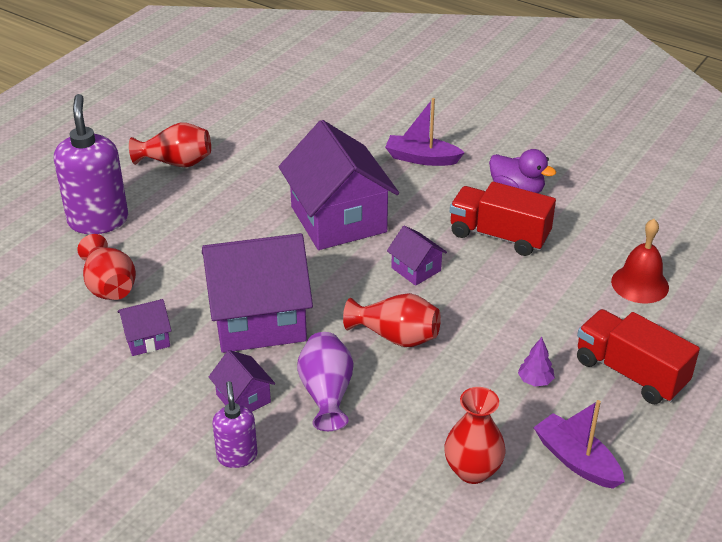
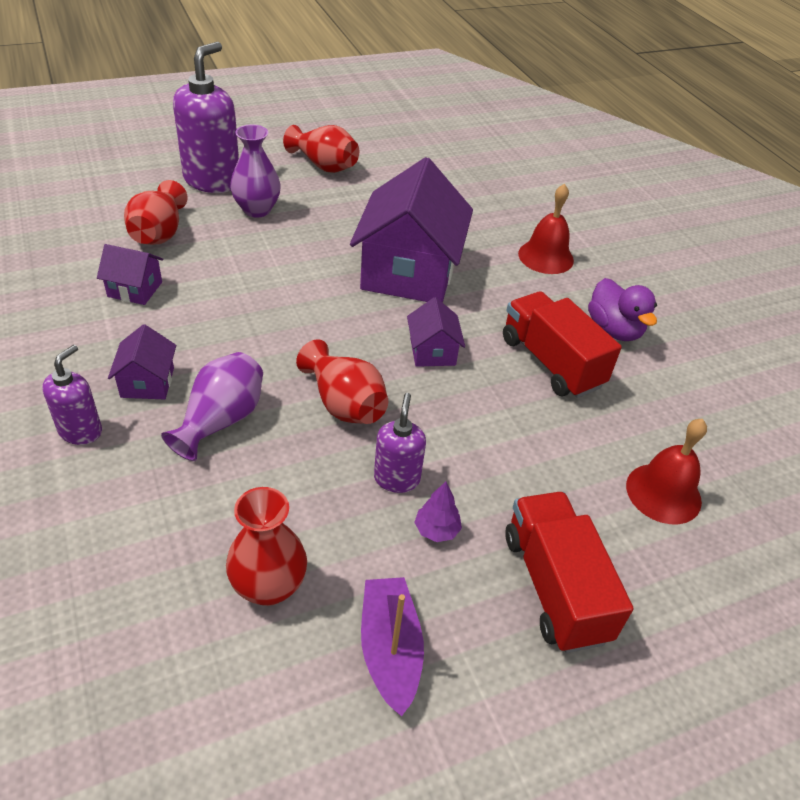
camera: 30 degrees right, 5 degrees up
purple house [202,233,313,353] -> none
purple boat [385,98,465,166] -> red bell [518,184,574,274]
none -> purple vase [230,125,281,217]
none -> purple soap dispenser [374,393,426,493]

